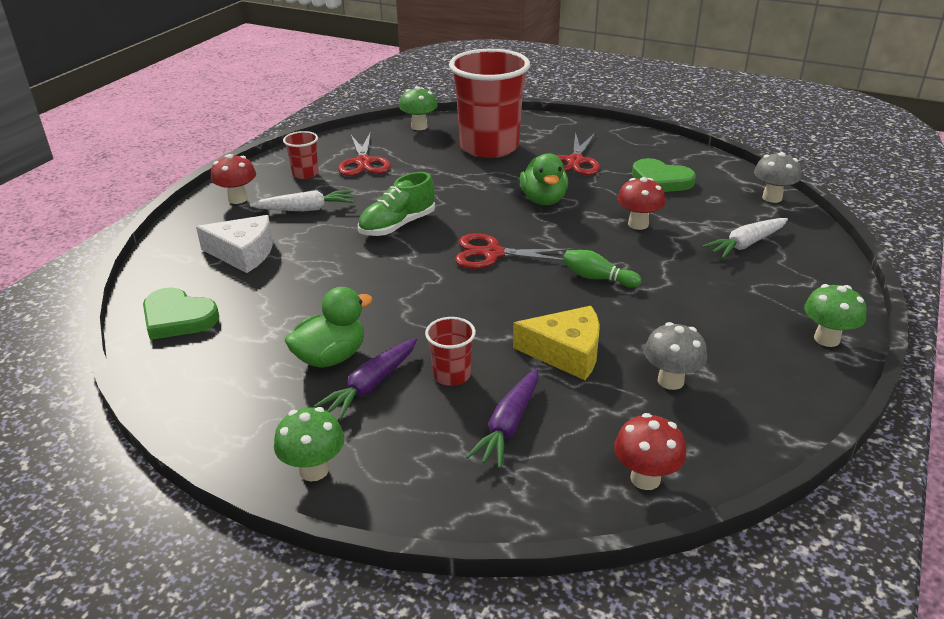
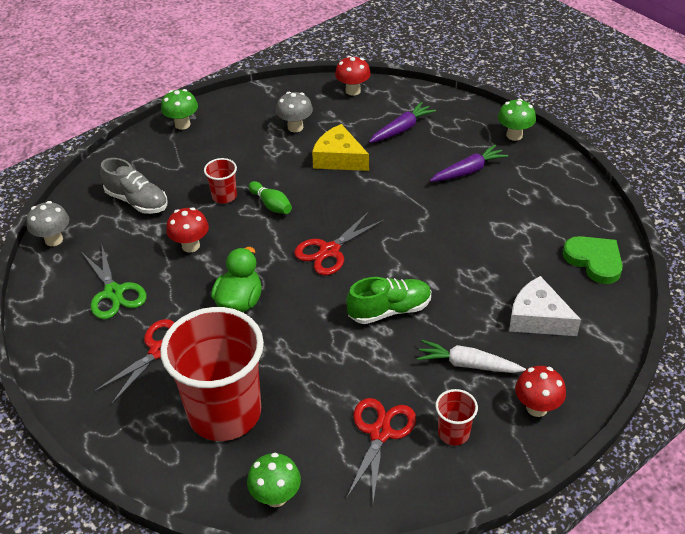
camera: 155 degrees left, 10 degrees up
green duck [284,287,373,368] -> none
red cup [425,317,476,386] -> red cup moved to [204,158,237,204]
red scissors [455,233,573,269] -> red scissors turned 105 degrees clockwise [294,211,384,275]
green heart [632,158,696,192] -> green scissors [82,243,146,319]
white carrot [702,218,788,258] -> grey shoe [100,158,168,214]

